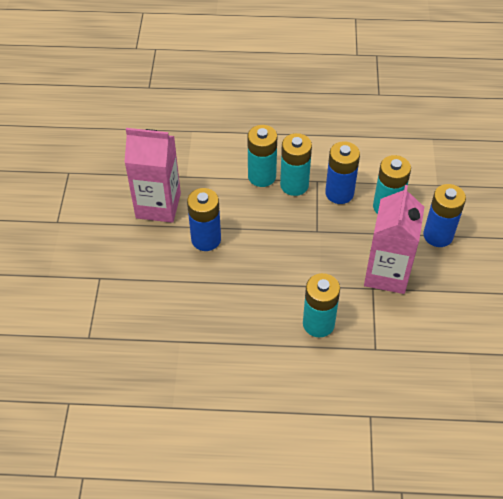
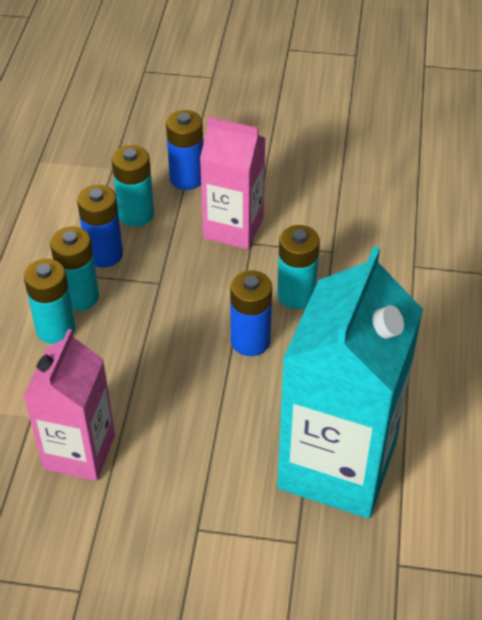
camera: 85 degrees left, 5 degrees down
blue battery [187,188,221,251] -> blue battery moved to [230,270,272,356]
none -> turquoise carton [277,246,423,519]

